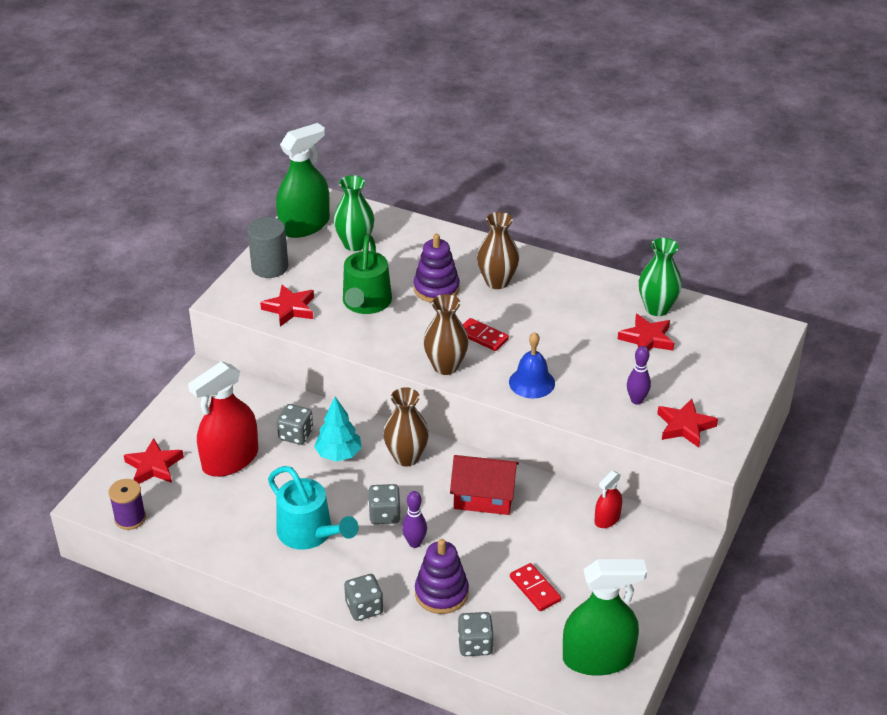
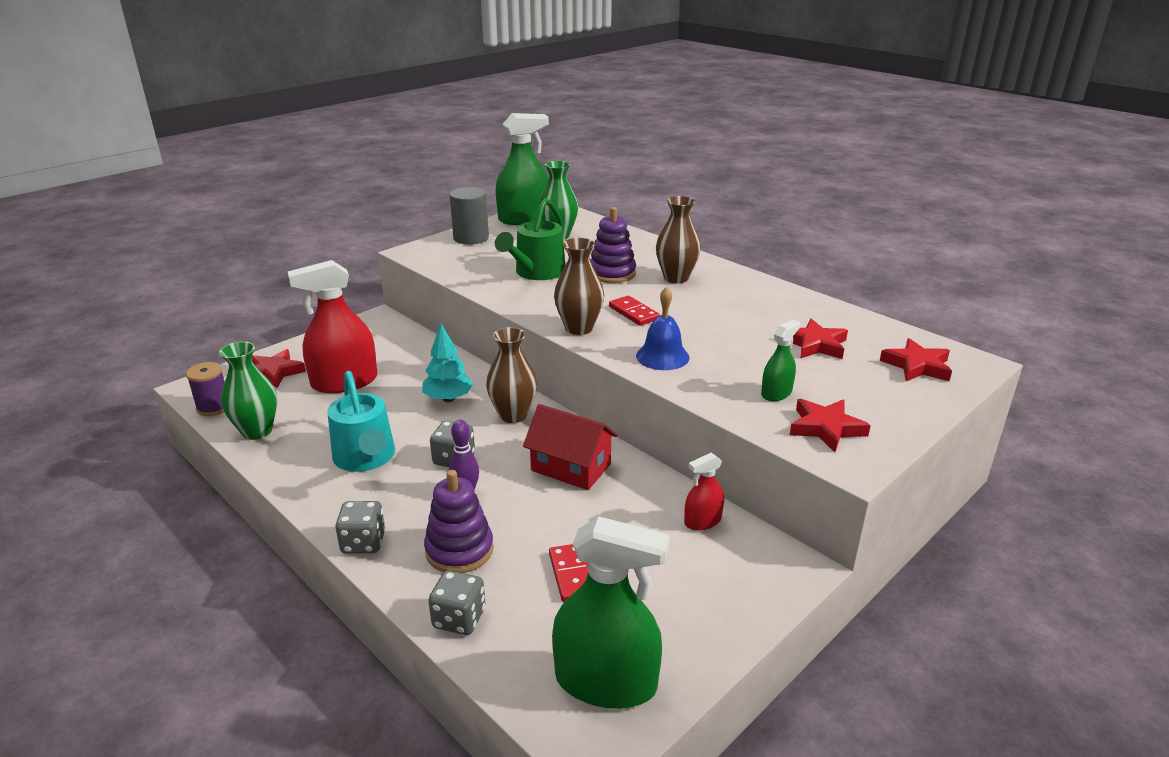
camera: 20 degrees right, 10 degrees down
red star [260,285,314,327] -> red star moved to [880,338,952,381]
grey dice [277,404,313,445] -> none
purple bowling pin [627,346,651,405] -> green spray bottle [761,320,801,401]
green vase [639,238,682,316] -> green vase moved to [219,341,277,440]

